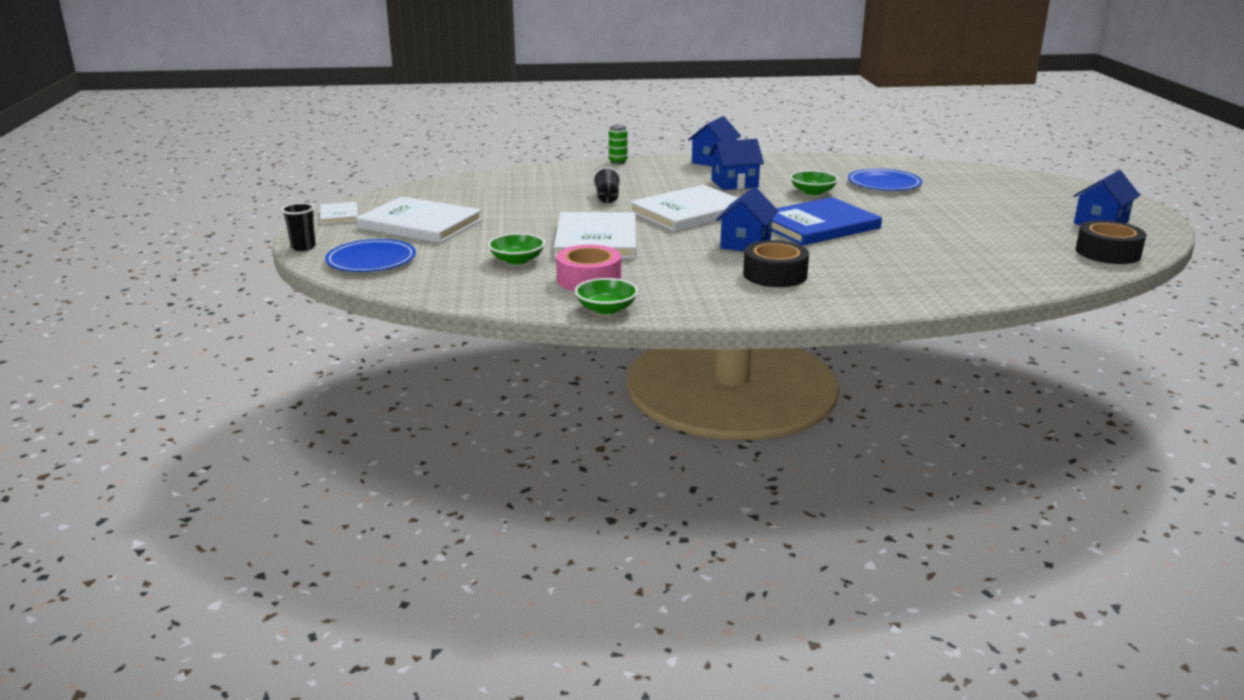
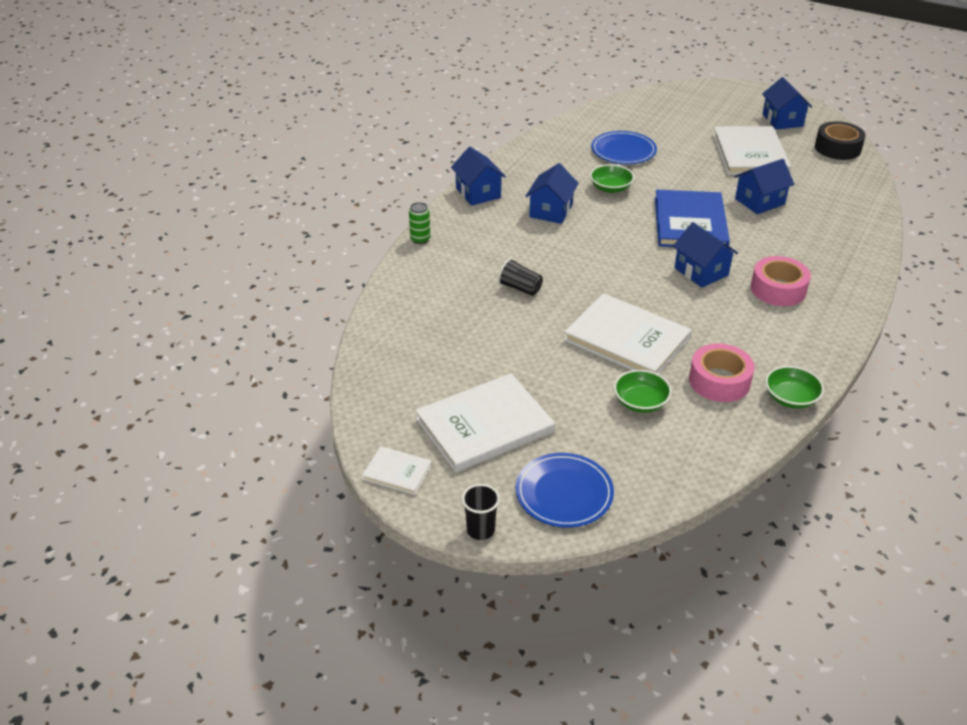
camera: 55 degrees left, 15 degrees up
white book [630,185,738,232] -> white book moved to [713,126,791,175]
black tape [743,240,809,287] -> pink tape [751,256,811,306]
none -> blue house [735,159,795,214]

